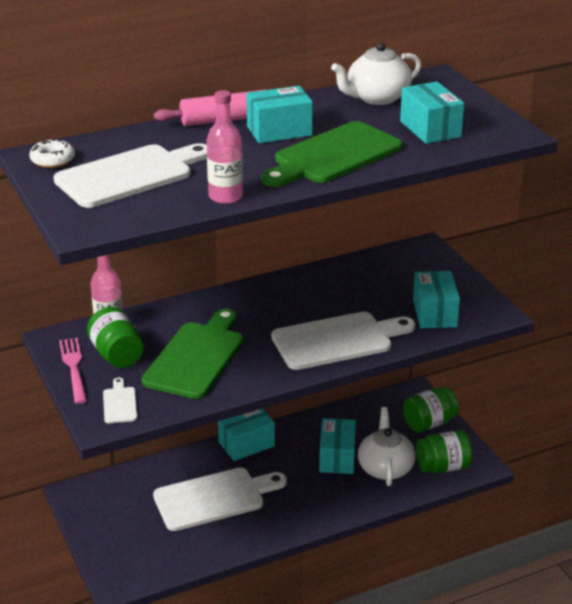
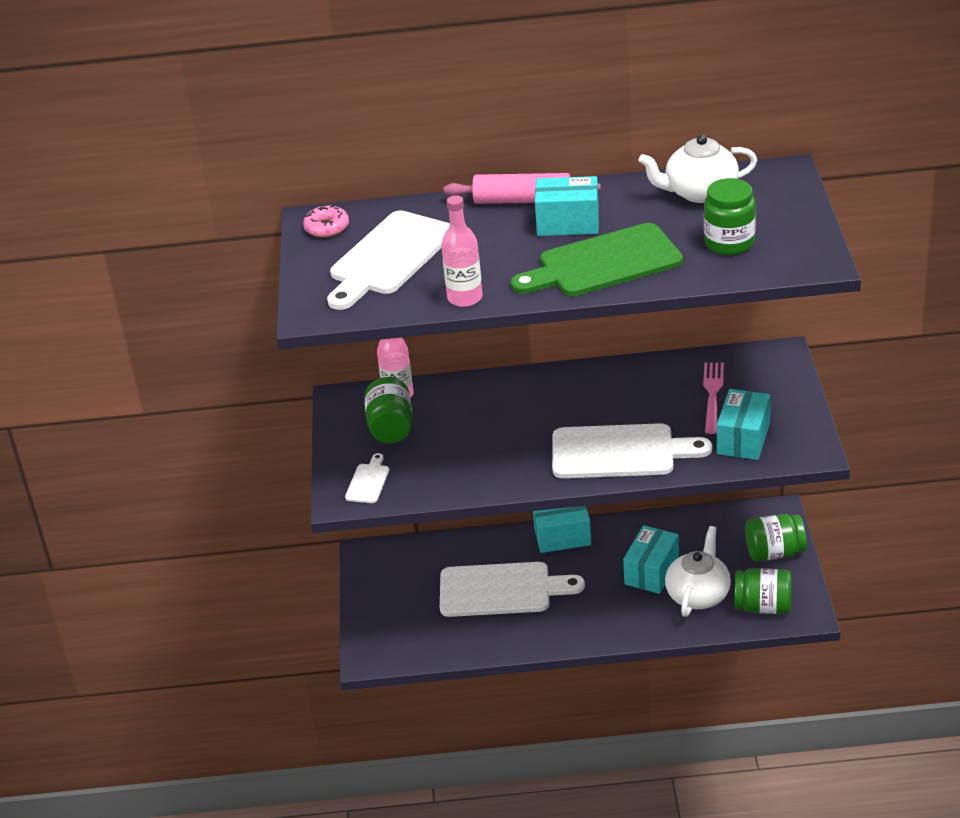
camera: 25 degrees right, 5 degrees up
white donut [29,139,75,168] -> pink donut [303,205,349,237]
white cutting board [54,143,207,208] -> white cutting board turned 135 degrees clockwise [327,210,450,310]
pink fork [59,338,87,404] -> pink fork moved to [703,362,724,434]
green cutting board [142,308,243,399] -> none
turquoise box [400,81,464,144] -> green jar [704,178,756,255]

